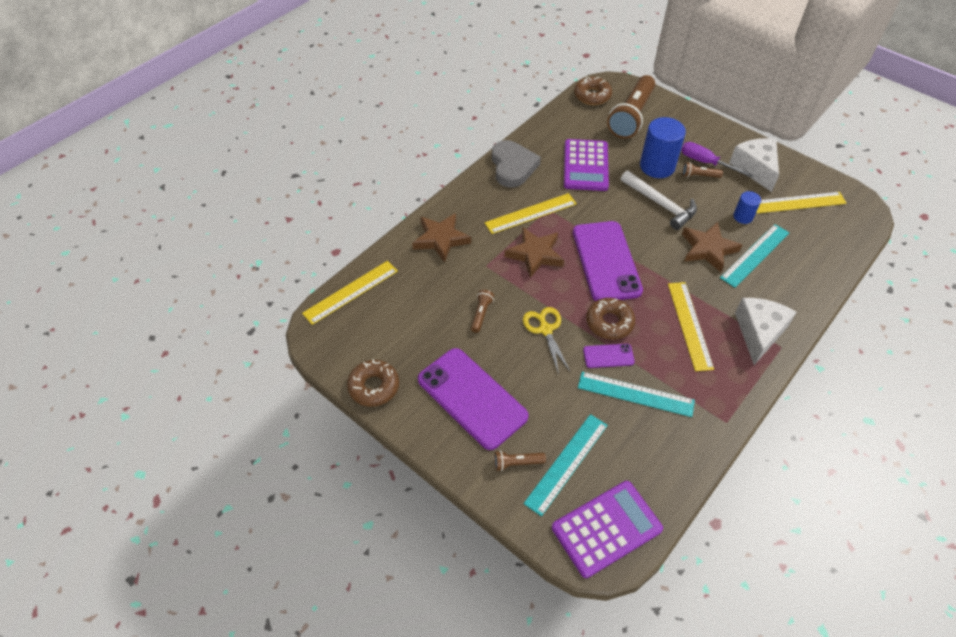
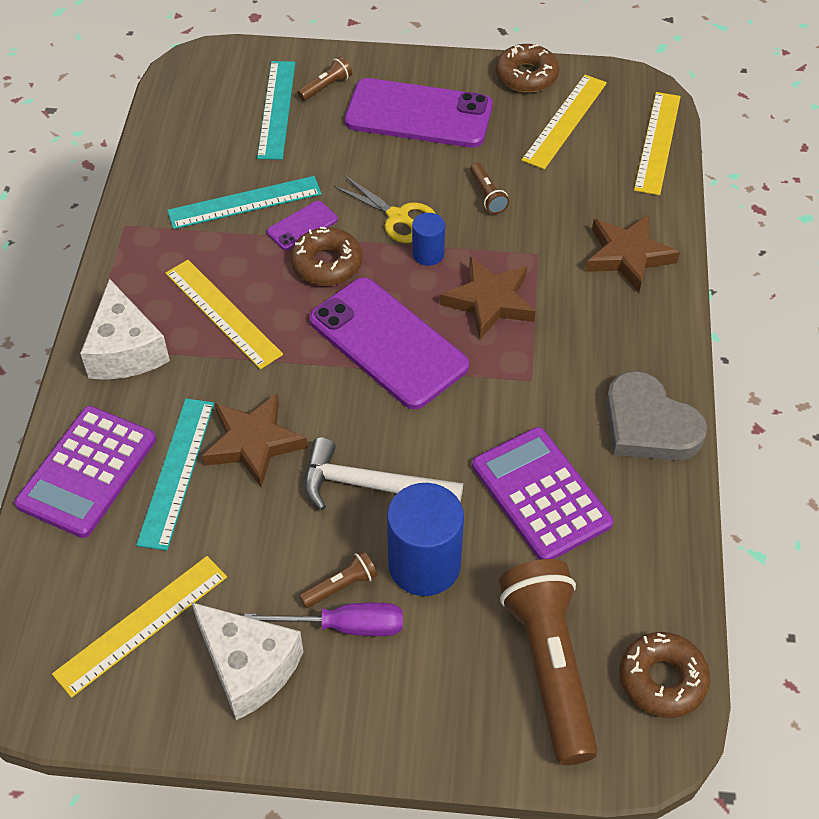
camera: 145 degrees right, 0 degrees up
yellow ruler [485,193,577,234] -> yellow ruler moved to [522,75,607,169]
purple calculator [552,481,663,578] -> purple calculator moved to [15,406,156,538]
blue cylinder [733,191,761,224] -> blue cylinder moved to [412,213,445,266]

